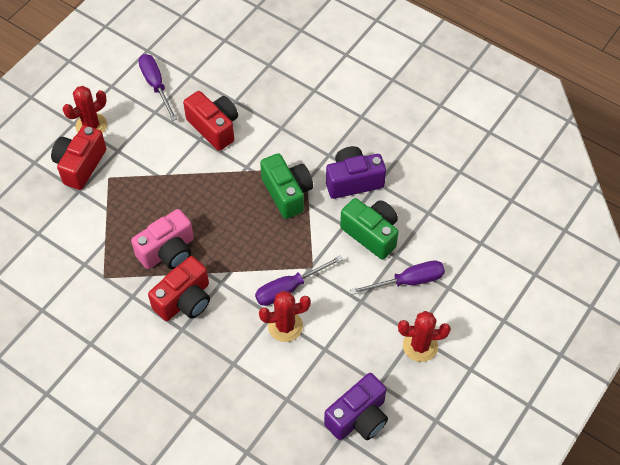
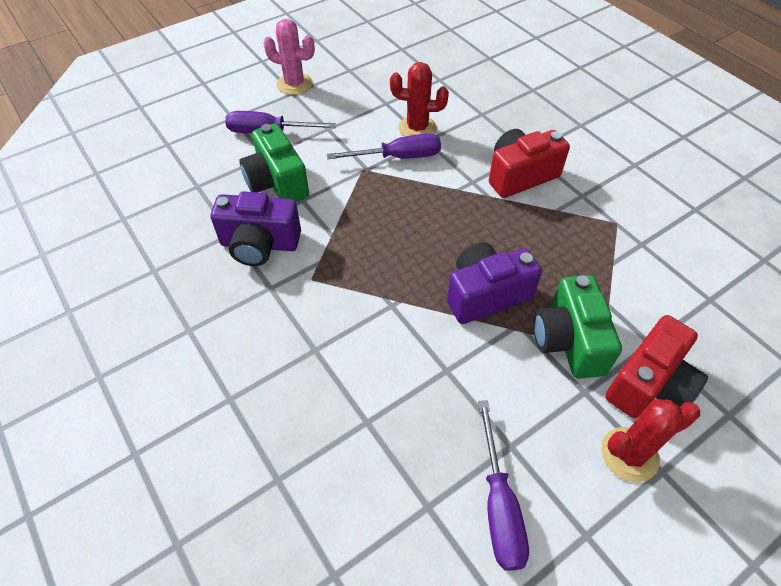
camera: 160 degrees left, 5 degrees down
pink camera [131,209,194,269] -> none
red camera [183,91,238,151] -> none
green camera [260,153,313,219] -> green camera moved to [534,275,622,379]
purple camera [324,373,388,440] -> purple camera moved to [447,243,542,324]
red cactus [398,311,451,362] -> pink cactus [263,19,315,95]

